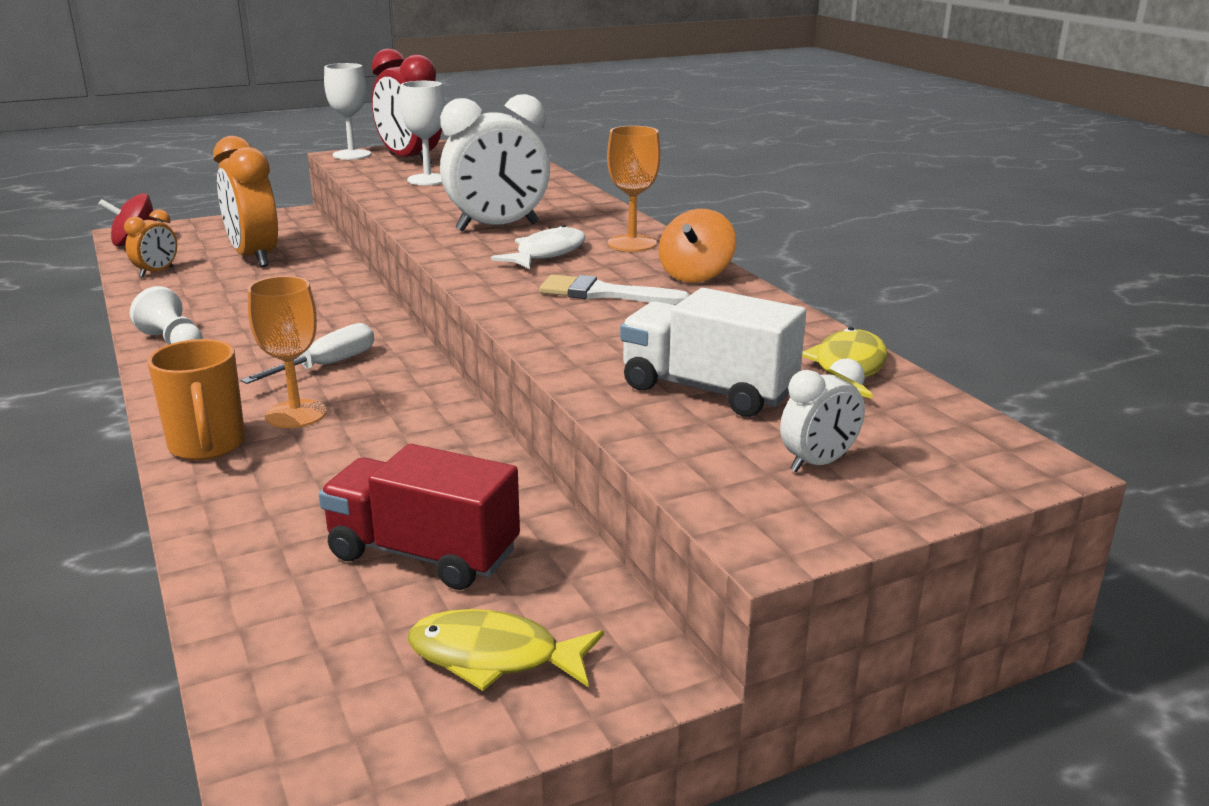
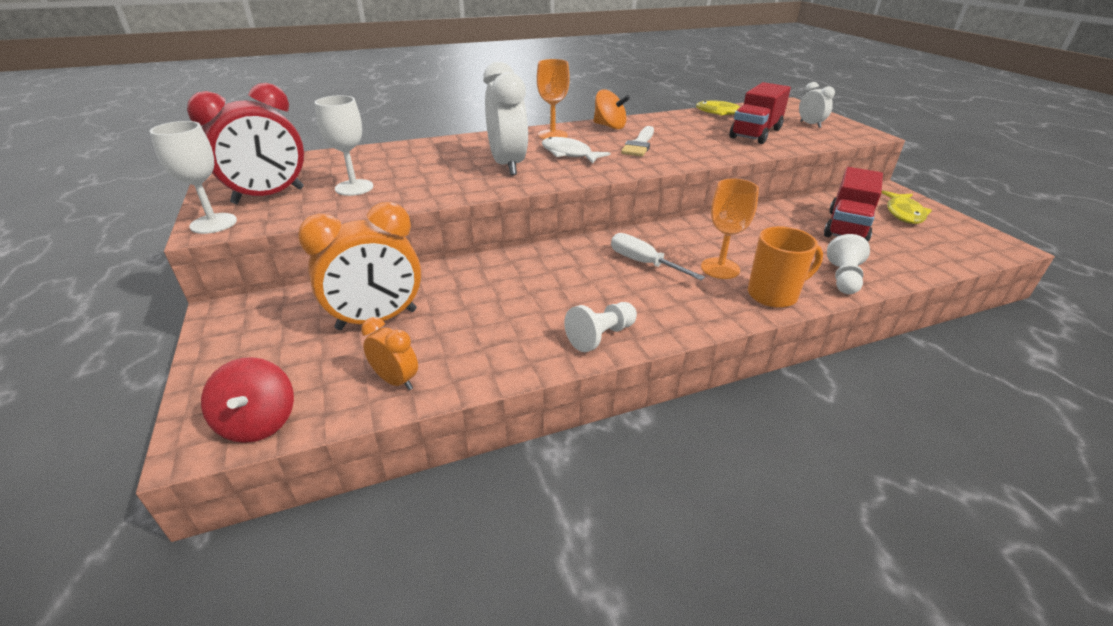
camera: 85 degrees left, 10 degrees up
white truck [620,288,806,417] -> red truck [730,82,791,144]
none -> white pawn [827,234,870,294]

